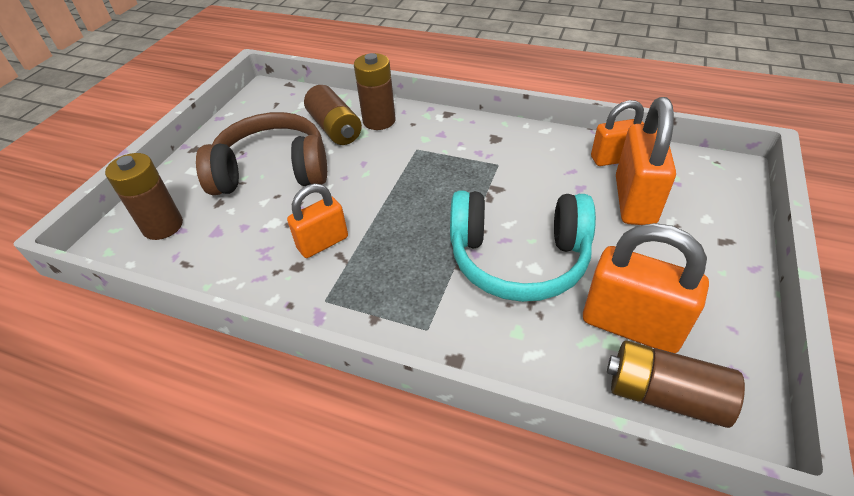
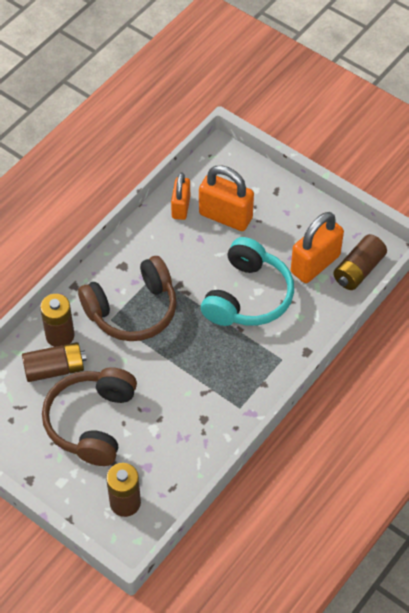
camera: 75 degrees left, 10 degrees up
orange padlock [287,184,348,258] -> none
none -> brown headphones [78,256,177,341]

